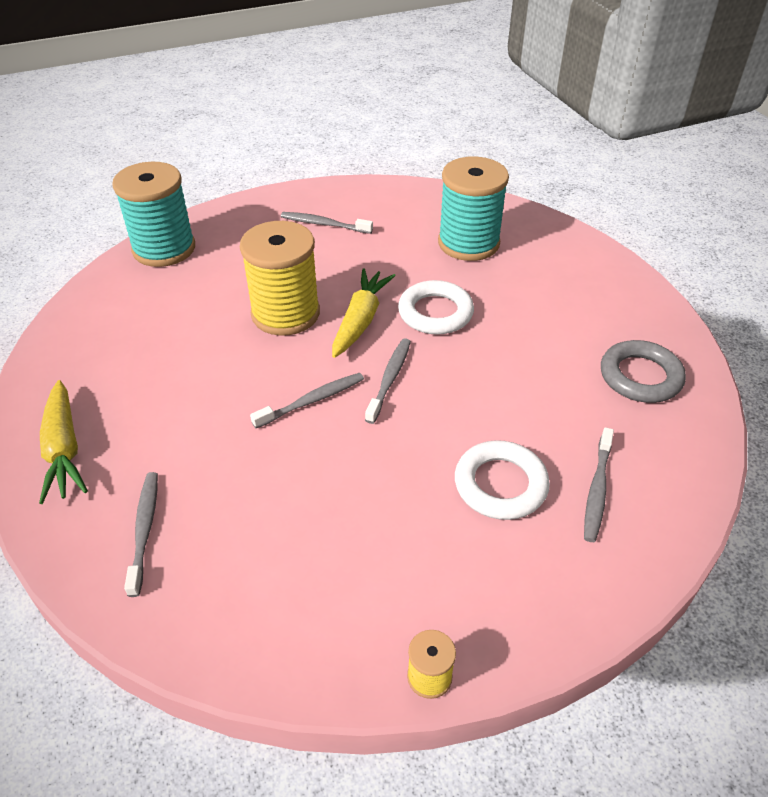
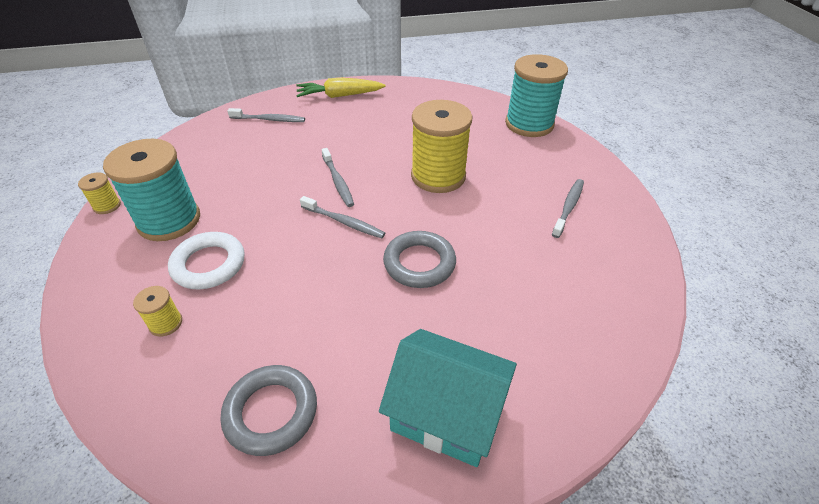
camera: 100 degrees right, 0 degrees up
yellow carrot [332,268,396,358] -> none
white ring [398,280,474,335] -> grey ring [383,231,456,288]
turquoise spool [438,157,509,261] -> turquoise spool moved to [103,139,200,241]
grey toothbrush [584,427,614,542] -> yellow spool [133,286,182,336]
none -> turquoise house [379,329,517,467]

